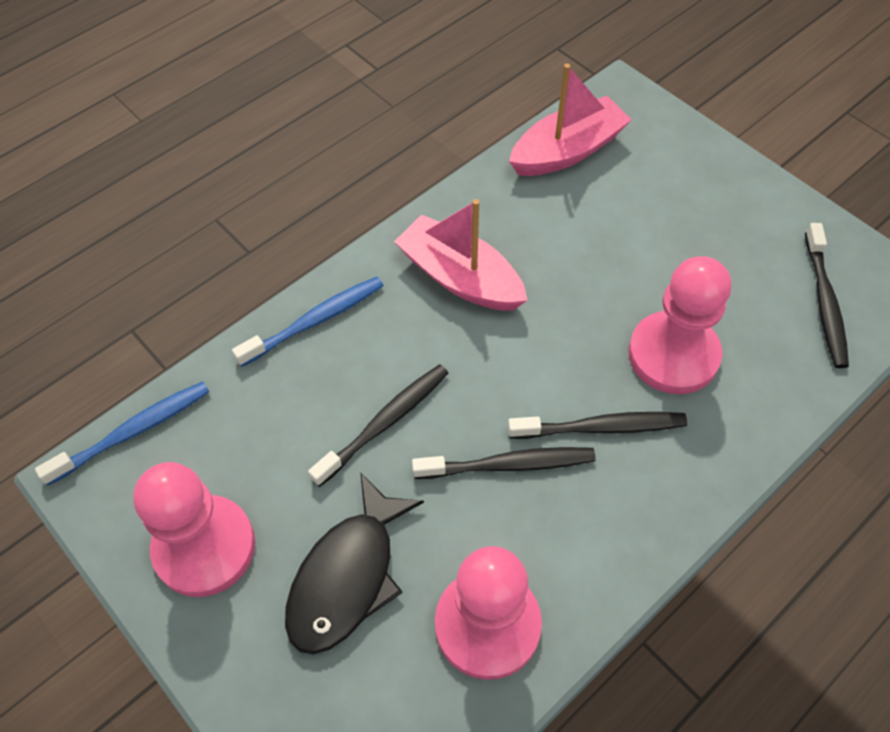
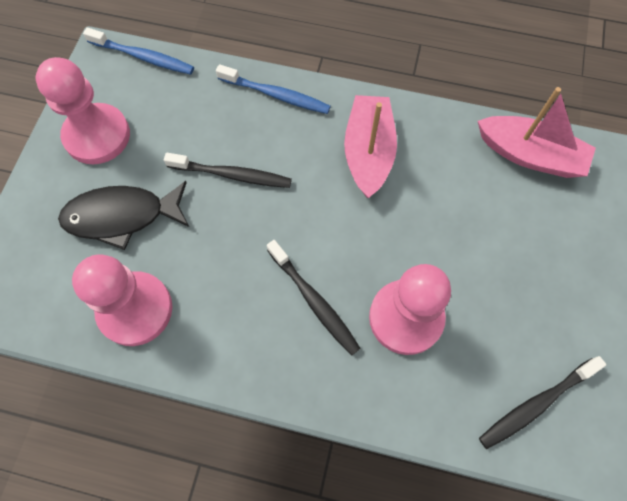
camera: 55 degrees right, 10 degrees up
black toothbrush [412,447,596,479] -> none

